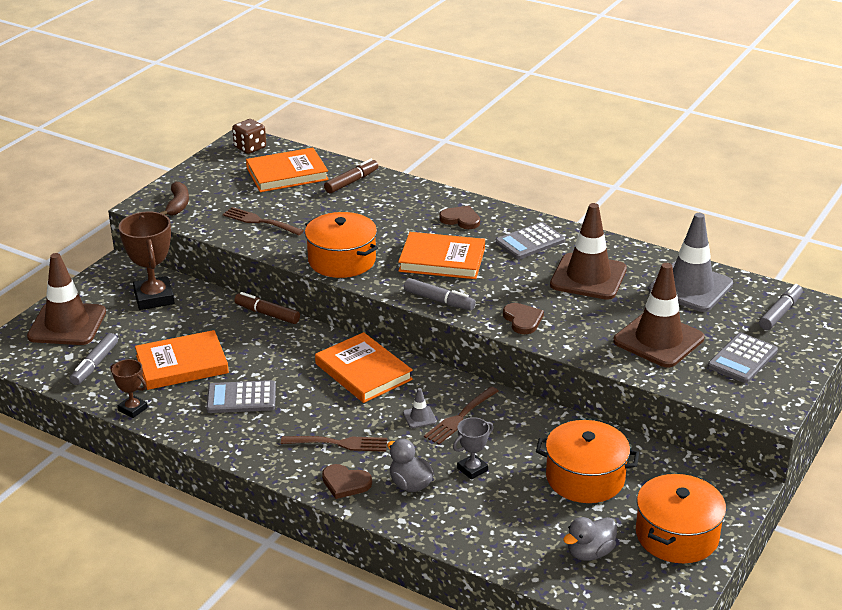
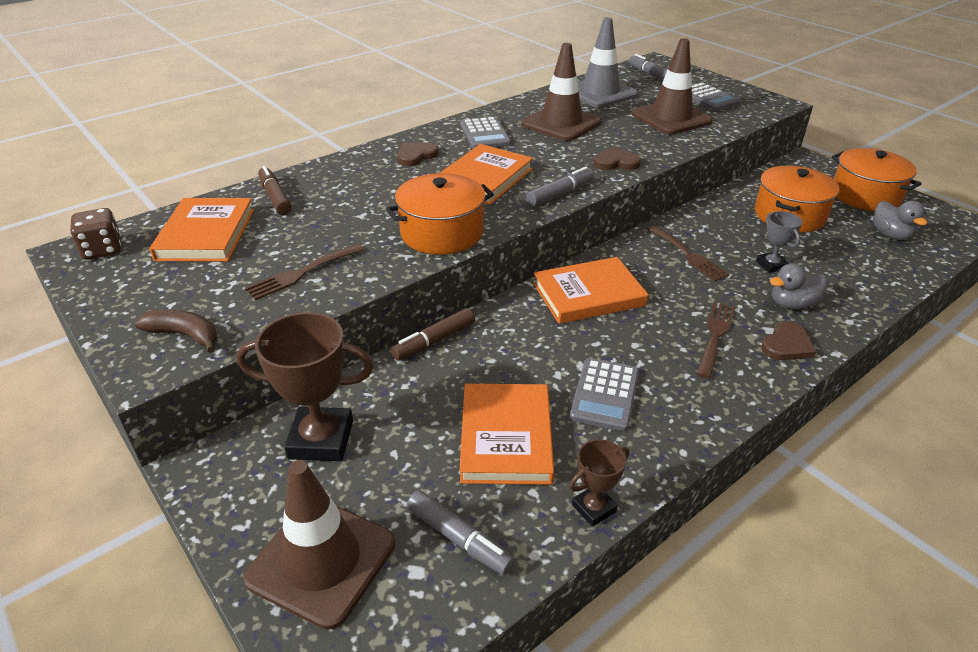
camera: 70 degrees left, 5 degrees up
grey traffic cone [403,388,437,428] -> none

